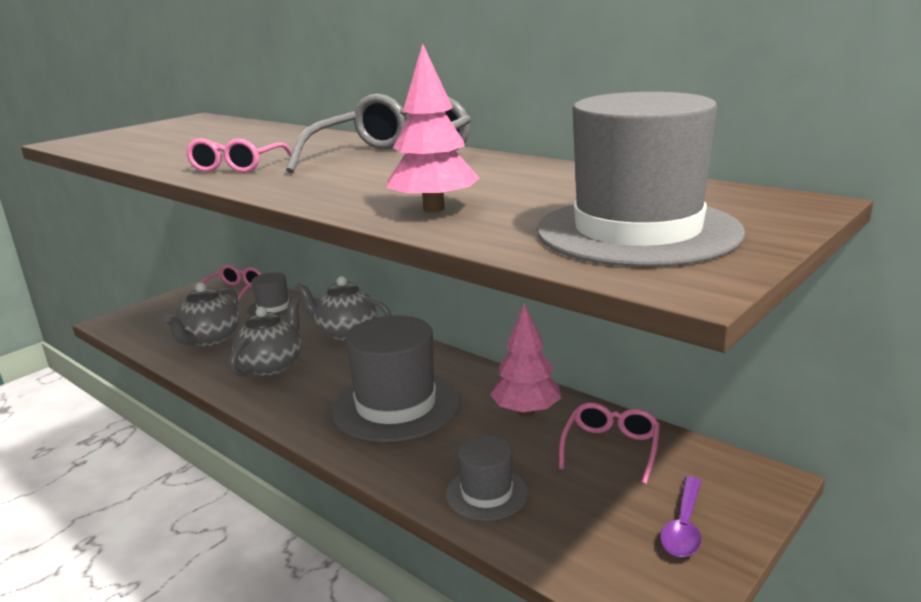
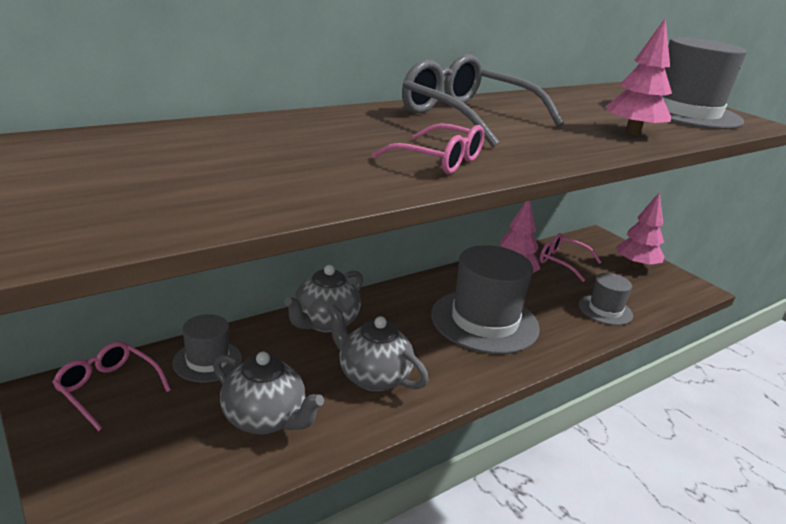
camera: 80 degrees left, 5 degrees up
purple spoon [660,476,701,557] -> pink tree [616,192,664,268]

